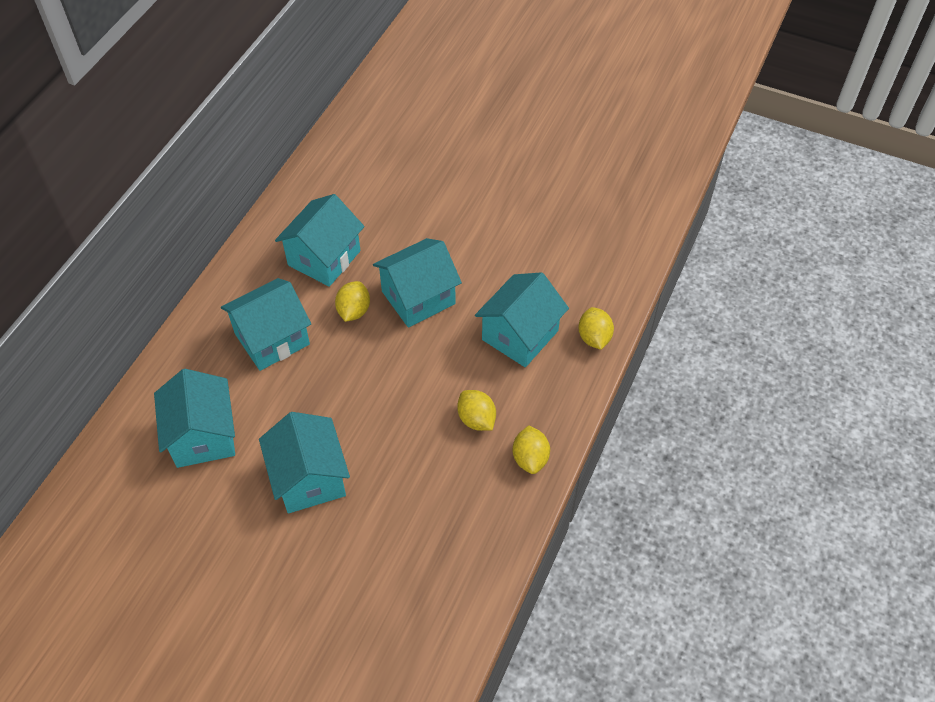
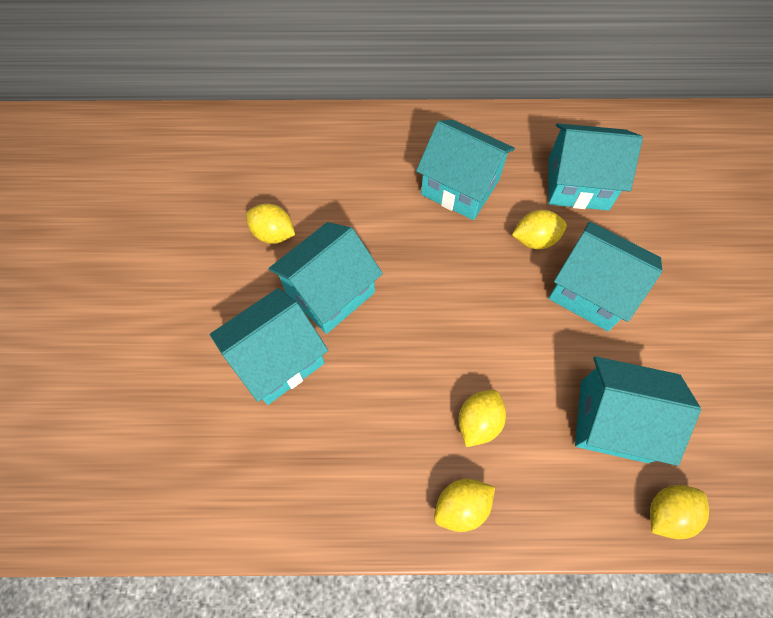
camera: 65 degrees right, 10 degrees up
turquoise house [154,369,235,468] -> turquoise house moved to [210,288,328,405]
none -> yellow lemon [246,203,295,244]

